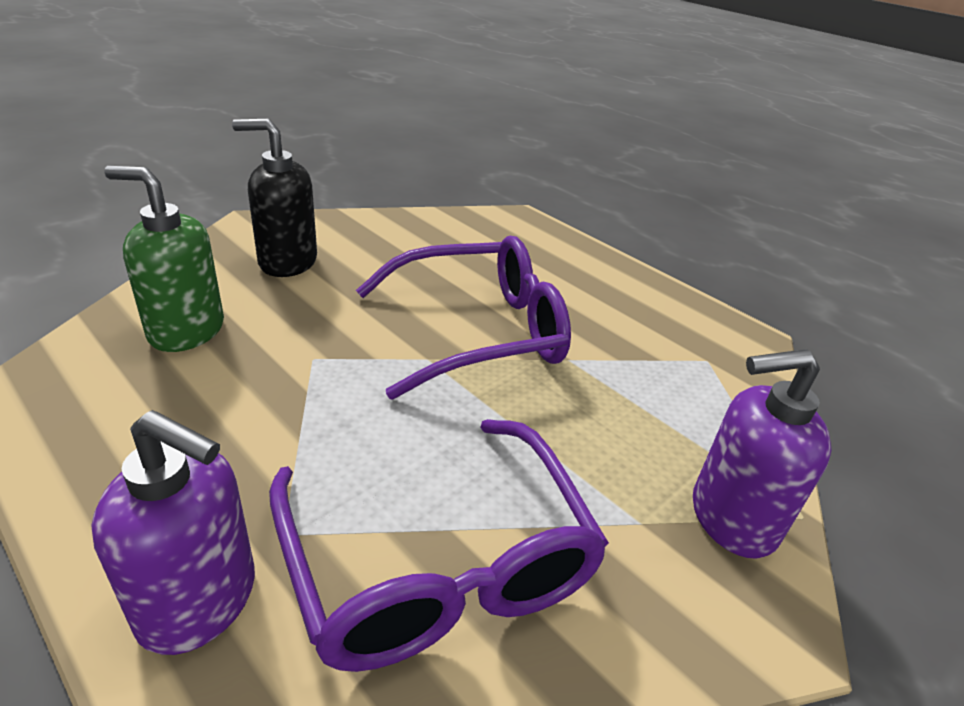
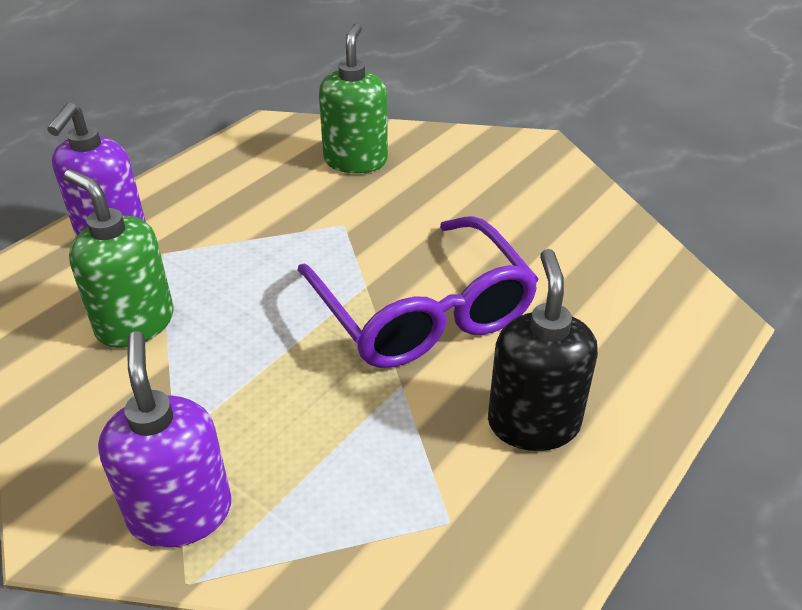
camera: 85 degrees right, 5 degrees up
black soap dispenser [232,119,317,277] -> black soap dispenser moved to [488,249,598,451]
purple glasses [269,419,609,672] -> green soap dispenser [64,169,174,348]

